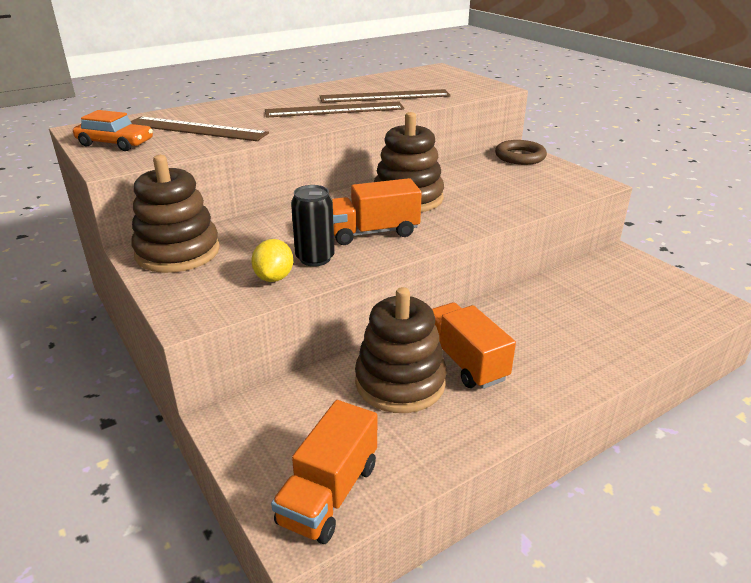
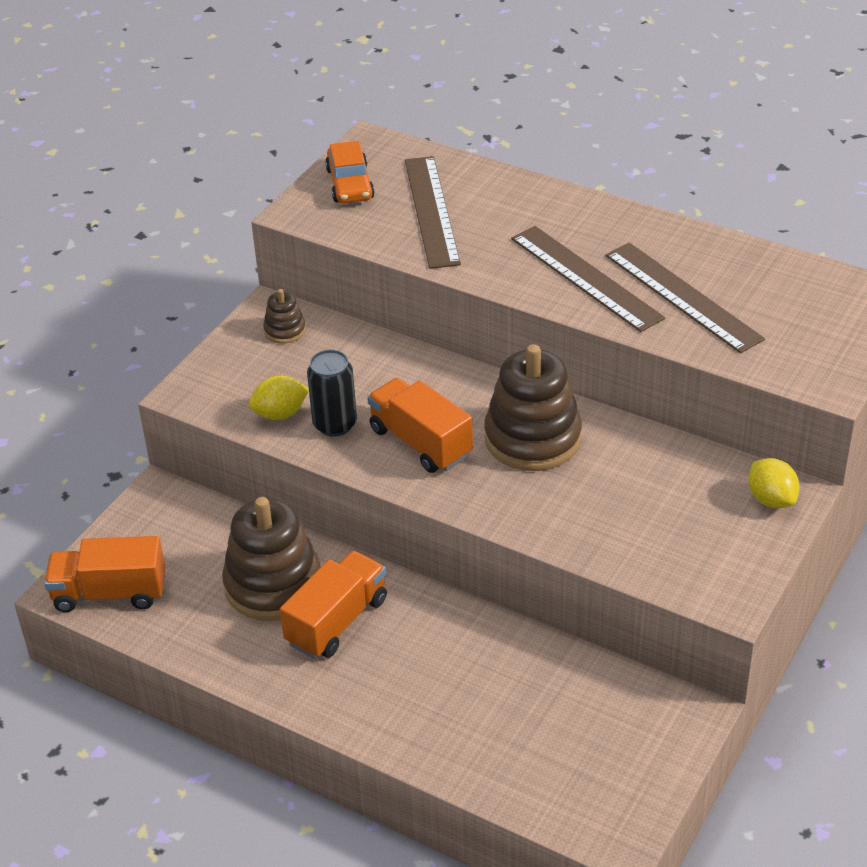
camera: 65 degrees right, 10 degrees up
brown stacking toy [131,155,220,273] -> brown stacking toy [263,289,306,344], size x0.47
brown ring [495,140,547,165] -> yellow lemon [749,458,800,508]

